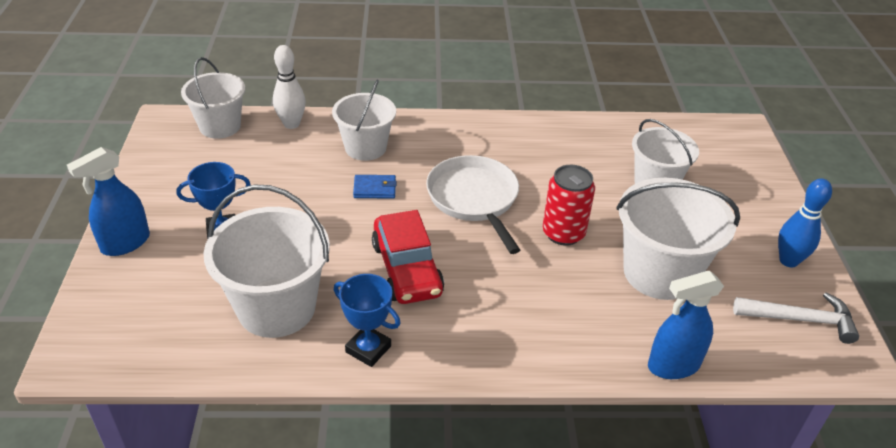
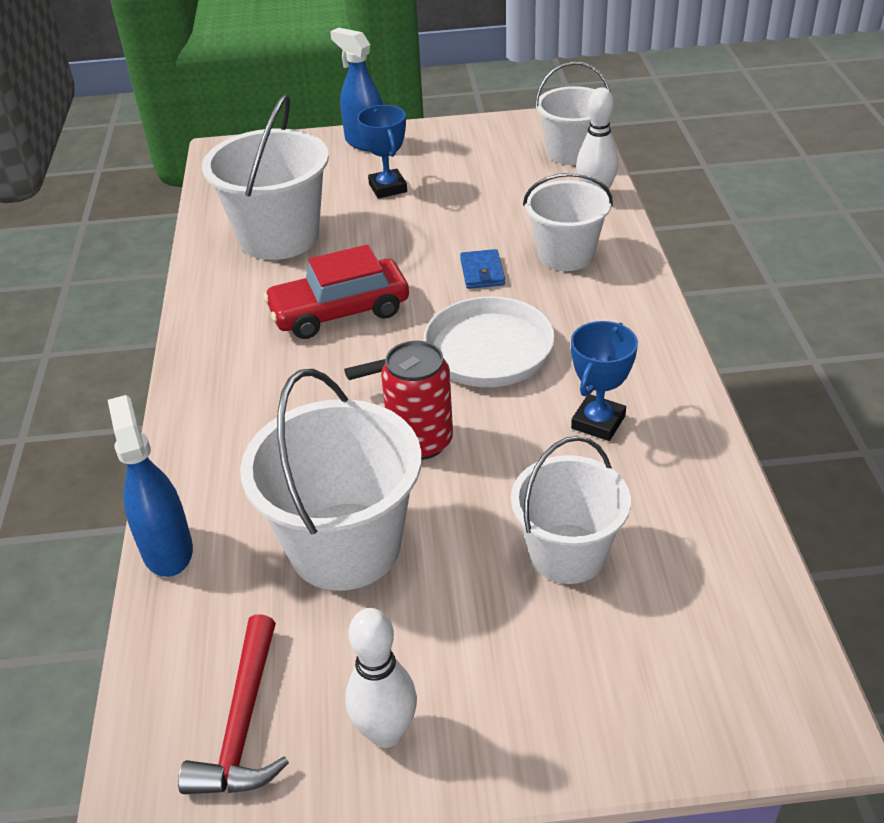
camera: 90 degrees right, 0 degrees up
blue trophy [334,274,401,367] -> blue trophy moved to [571,321,638,441]
white hammer [733,292,859,344] -> red hammer [178,614,289,794]
blue bowling pin [778,178,832,267] -> white bowling pin [345,608,417,748]

